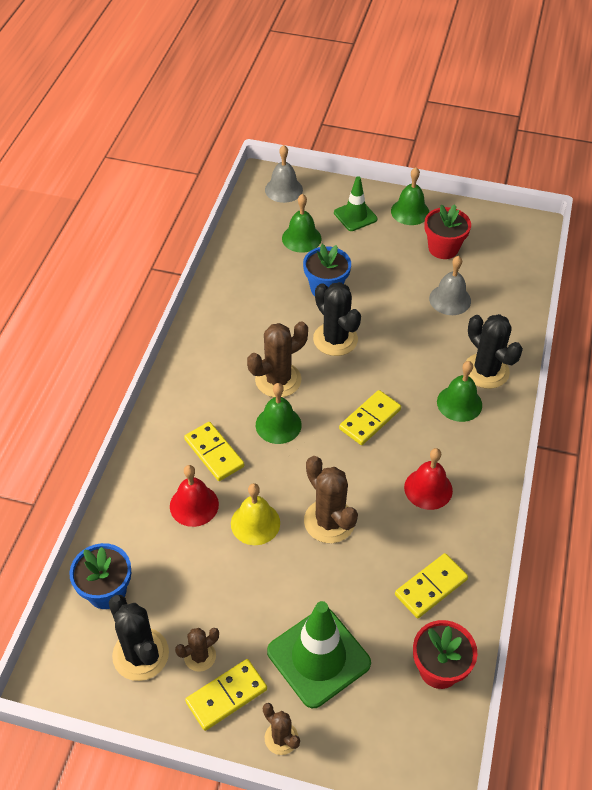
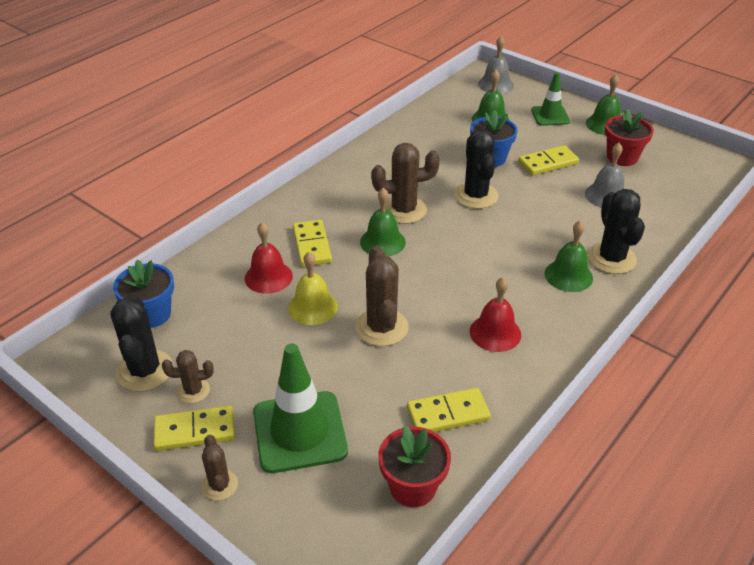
camera: 25 degrees right, 10 degrees down
yellow domino [339,390,401,445] -> yellow domino moved to [518,145,579,175]

